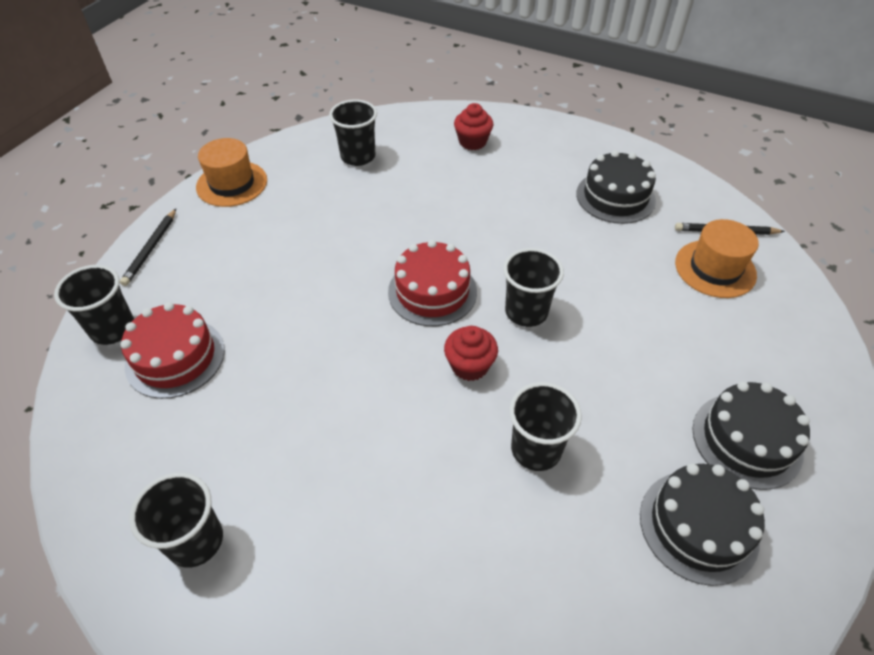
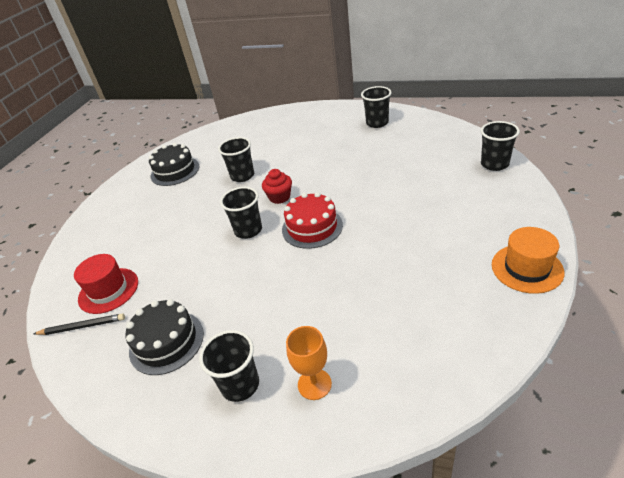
camera: 175 degrees right, 10 degrees down
black pencil [120,209,176,286] -> none
red cake [120,302,225,399] -> none
black cup [329,99,377,166] -> black cup moved to [199,330,259,402]
red cupcake [454,103,493,150] -> orange goblet [286,326,332,400]
orange hat [675,219,759,298] -> red hat [74,254,138,314]
black cake [692,381,810,490] -> none

